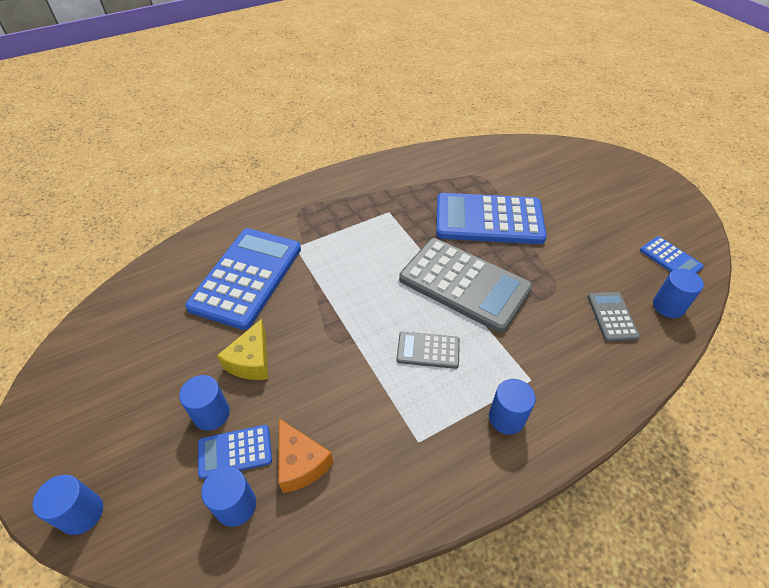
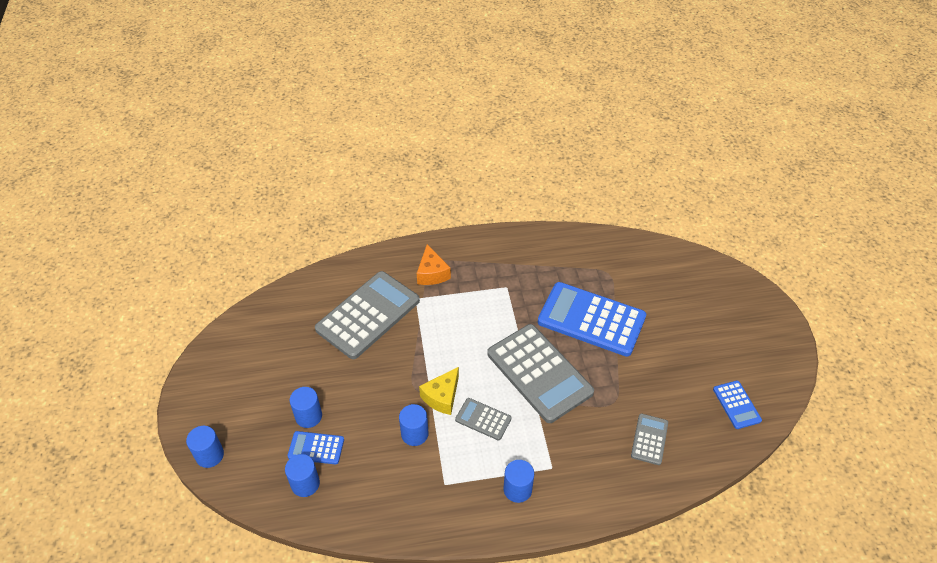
camera: 20 degrees right, 0 degrees up
blue calculator [185,228,301,330] -> grey calculator [315,271,420,359]
yellow cheese [217,319,268,380] -> yellow cheese moved to [419,367,459,415]
orange cheese [279,418,333,493] -> orange cheese moved to [417,244,451,285]
blue cylinder [653,269,704,318] -> blue cylinder moved to [399,404,429,446]

